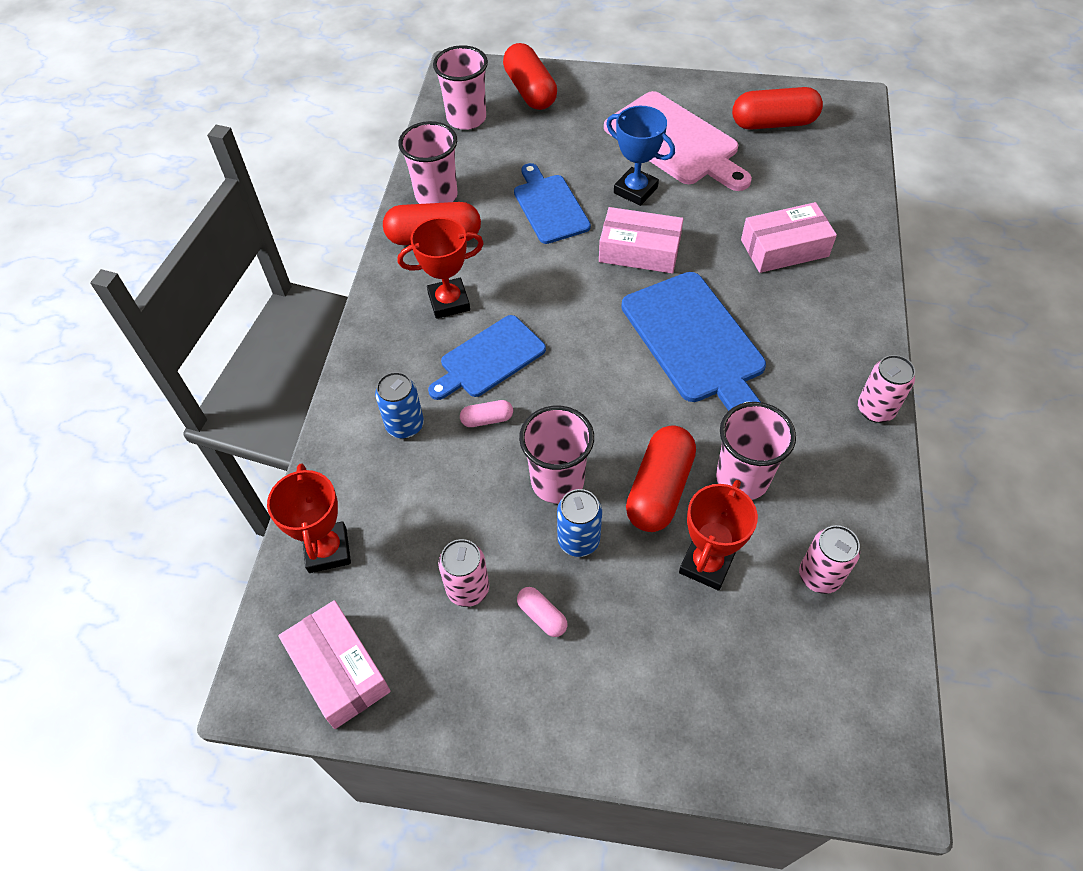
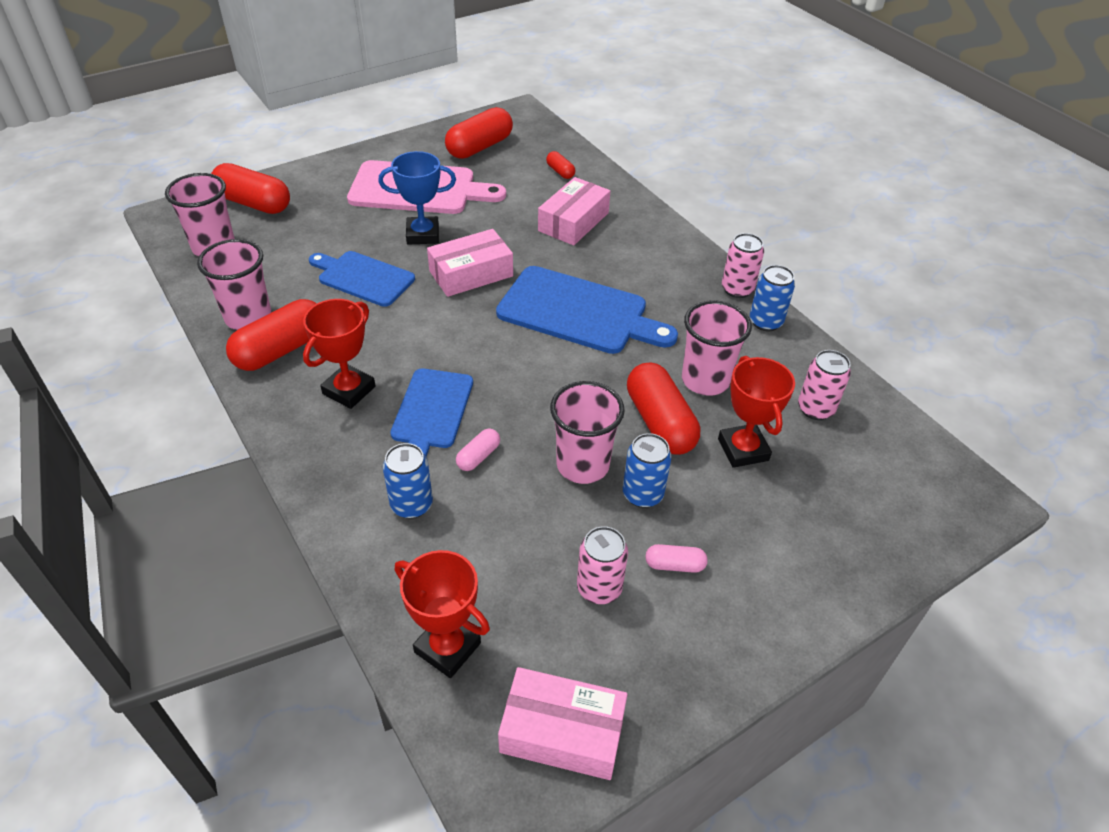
camera: 45 degrees left, 10 degrees down
none -> red capsule [546,151,575,179]
none -> blue can [750,265,795,331]

